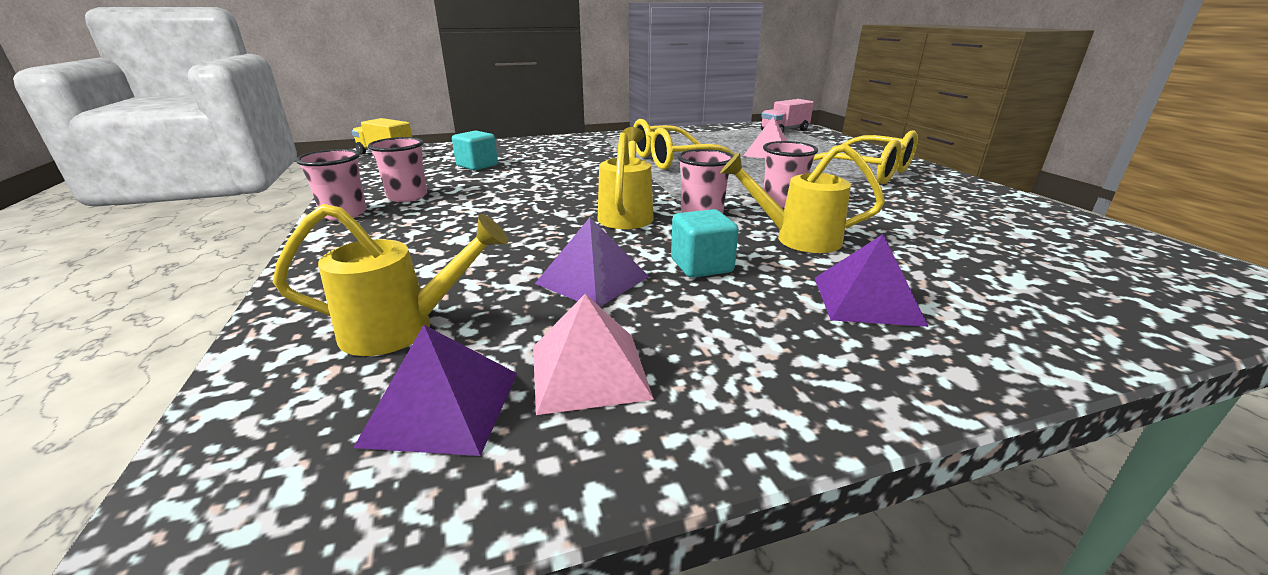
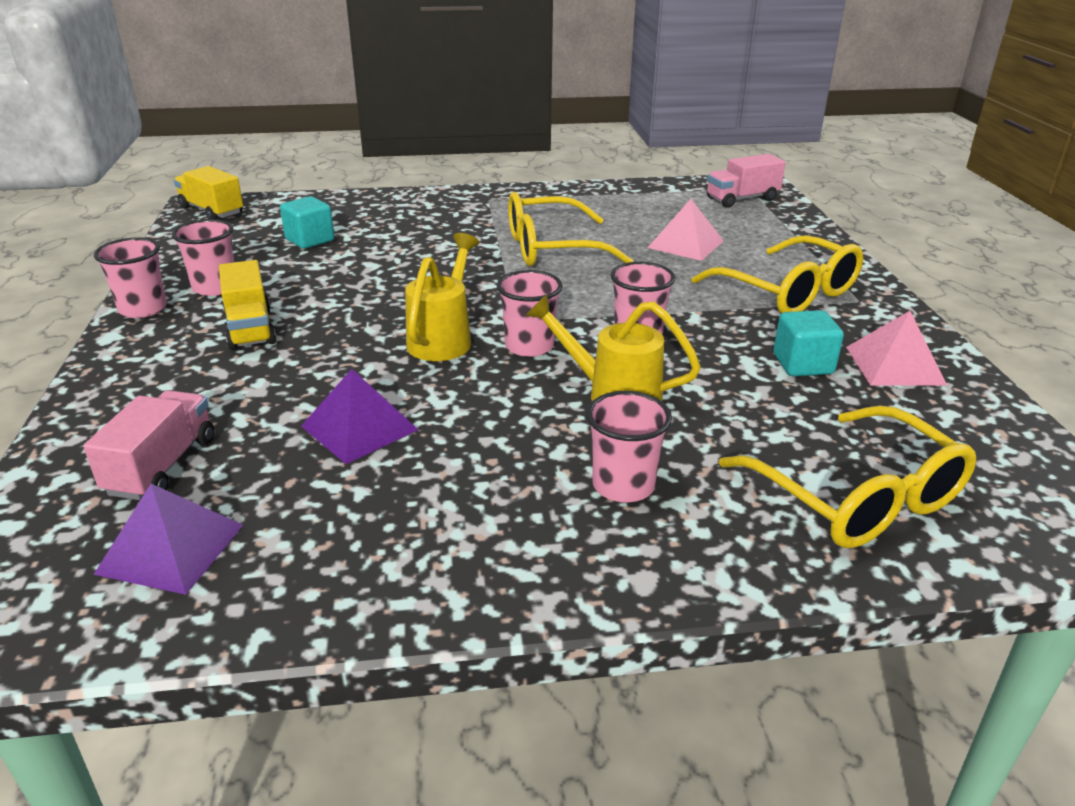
camera: 10 degrees right, 5 degrees up
yellow watering can [273,204,508,356] -> pink truck [83,390,214,500]
pink pyramid [533,294,654,415] -> pink pyramid moved to [846,311,947,386]
turquoise cube [671,209,739,278] -> turquoise cube moved to [773,310,844,376]
purple pyramid [815,234,929,327] -> pink cup [587,391,672,503]
none -> yellow truck [219,260,276,350]
none -> yellow glasses [718,406,976,548]

